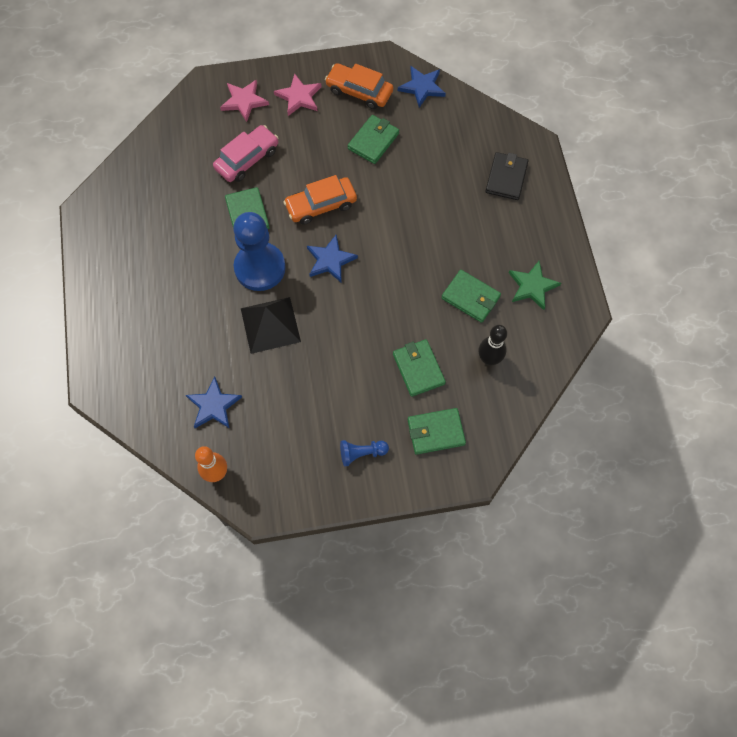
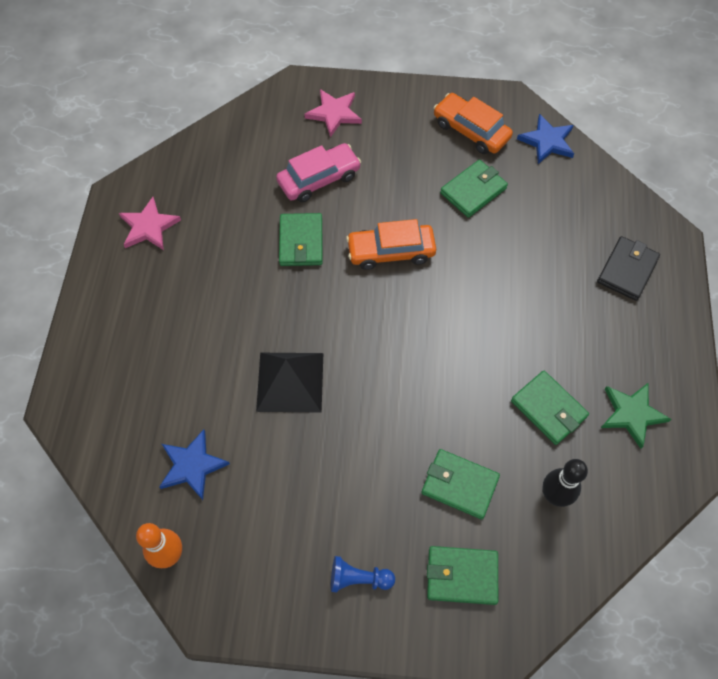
camera: 15 degrees right, 5 degrees down
blue pawn [233,212,286,291] -> none
pink star [274,73,322,116] -> pink star moved to [119,197,181,250]
blue star [307,235,358,282] -> none
green wallet [393,339,446,397] -> green wallet turned 60 degrees counterclockwise [421,449,500,519]

